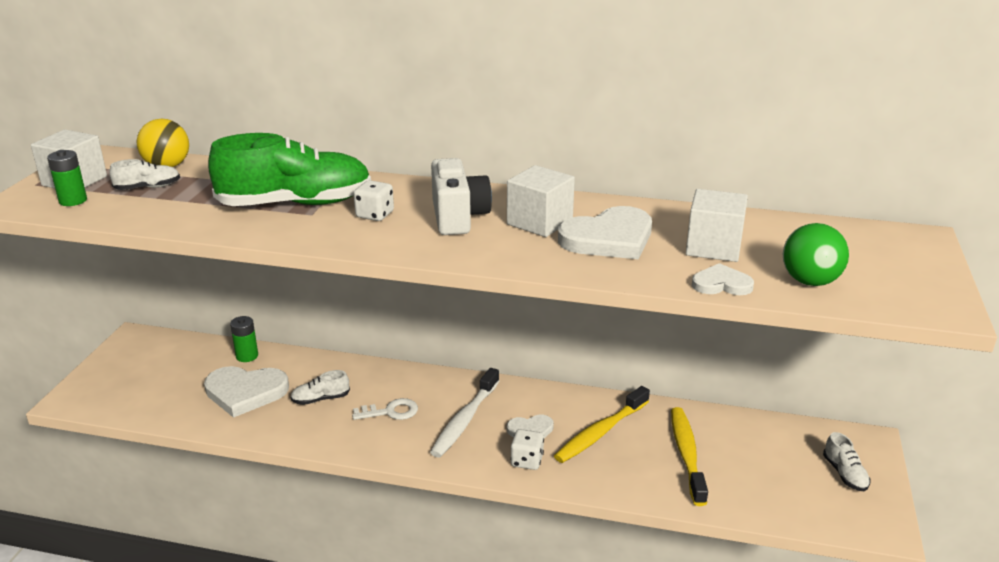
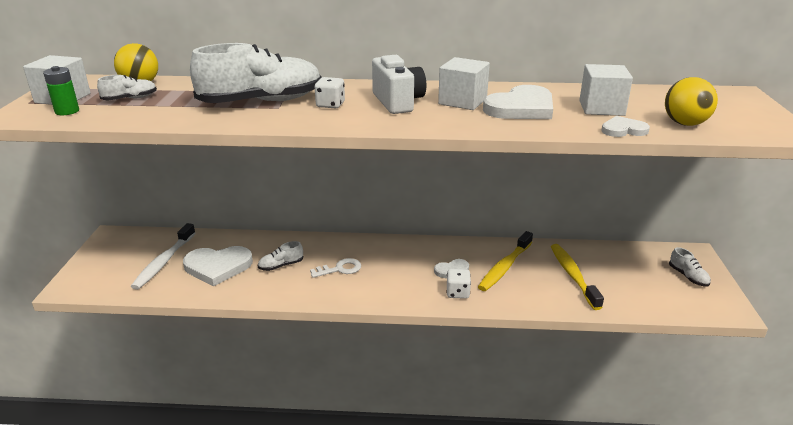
camera: 10 degrees left, 0 degrees up
green shoe [208,133,371,206] -> white shoe [190,43,322,103]
green battery [230,316,258,362] -> none
white toothbrush [430,368,499,457] -> white toothbrush moved to [131,223,195,290]
green ball [783,223,849,286] -> yellow ball [665,77,718,126]

